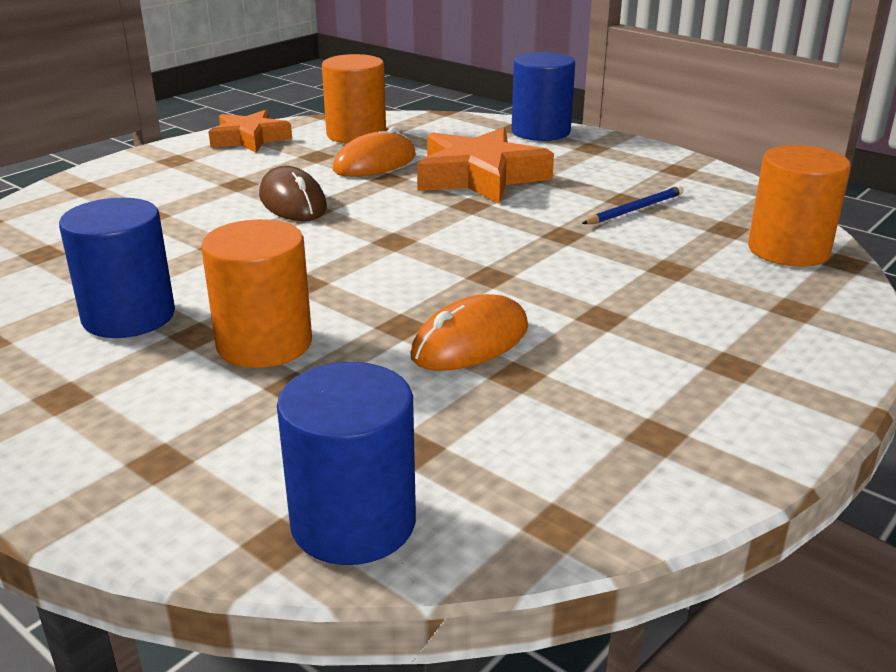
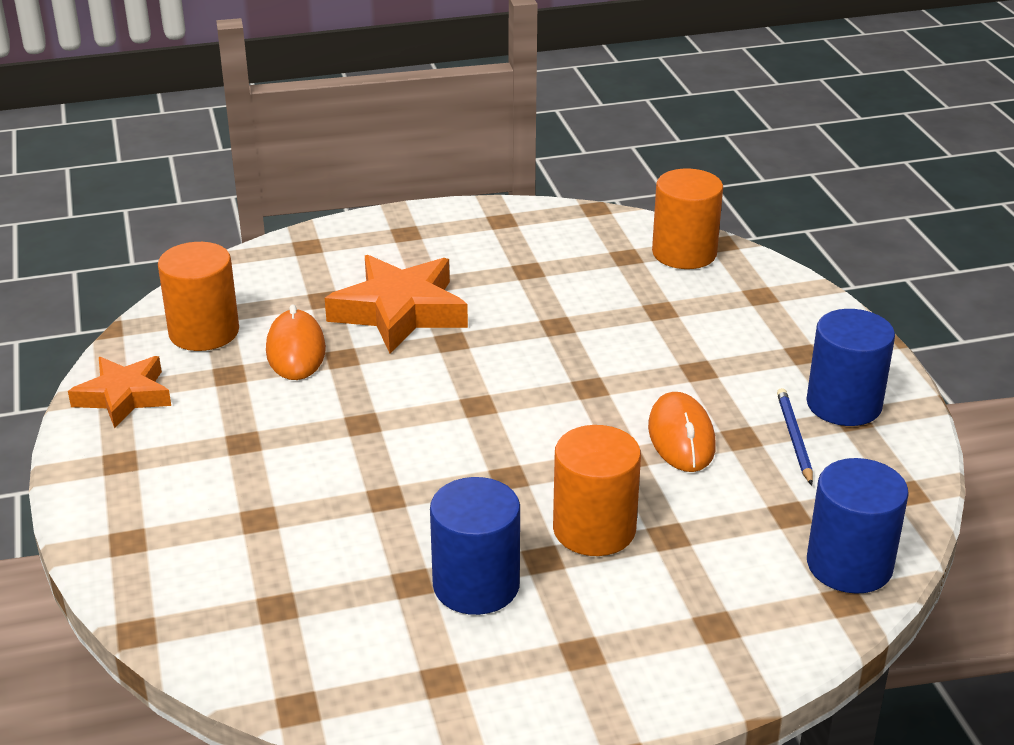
camera: 55 degrees left, 5 degrees up
brown mouse [259,166,327,221] -> none
blue cylinder [511,52,575,141] -> blue cylinder moved to [806,309,895,426]
blue pencil [582,186,684,224] -> blue pencil moved to [777,388,813,485]

